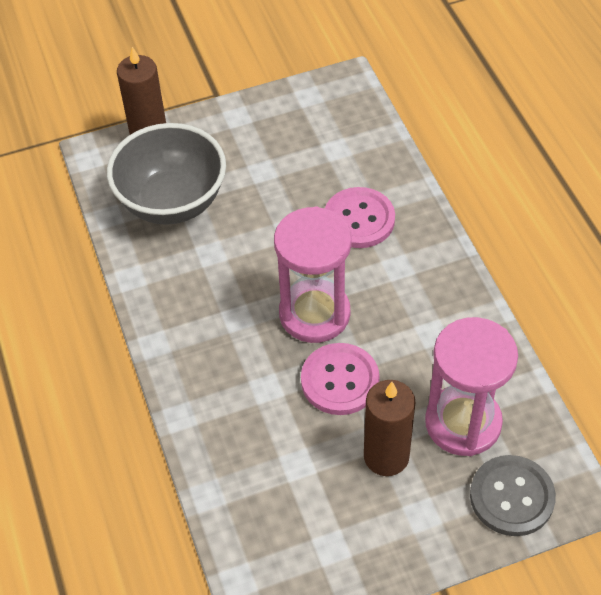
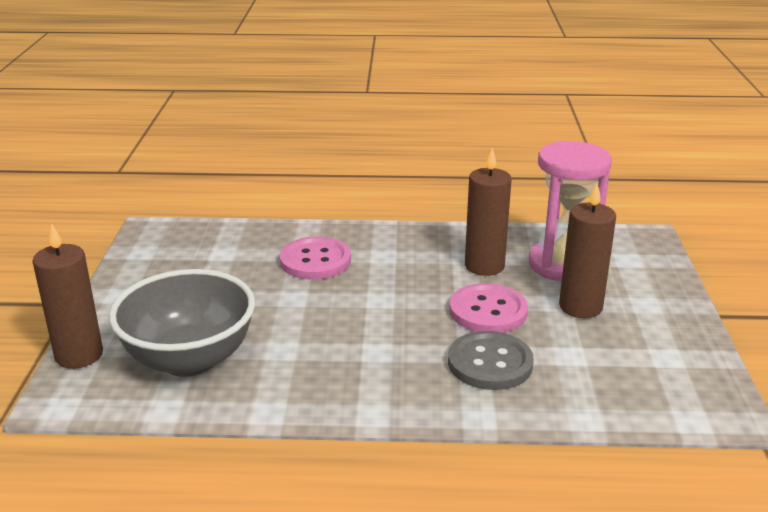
camera: 70 degrees left, 25 degrees down
pink hourglass [274,206,352,343] -> none
grey button [470,455,556,536] -> grey button moved to [448,331,534,390]
none -> brown candle [465,148,512,276]

